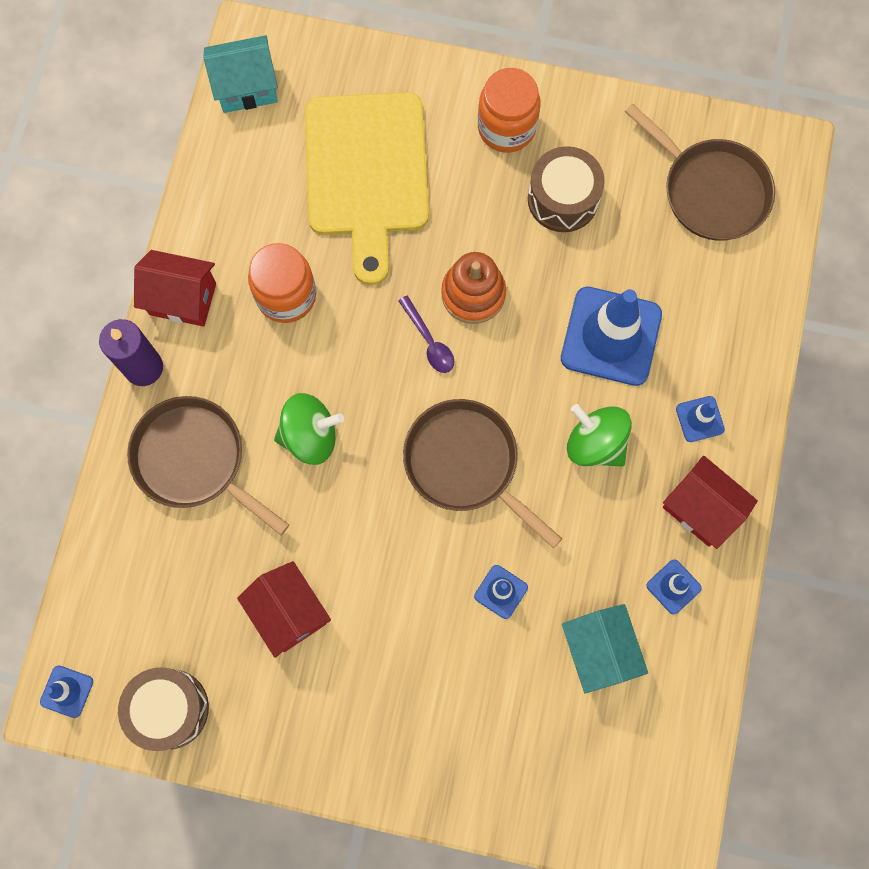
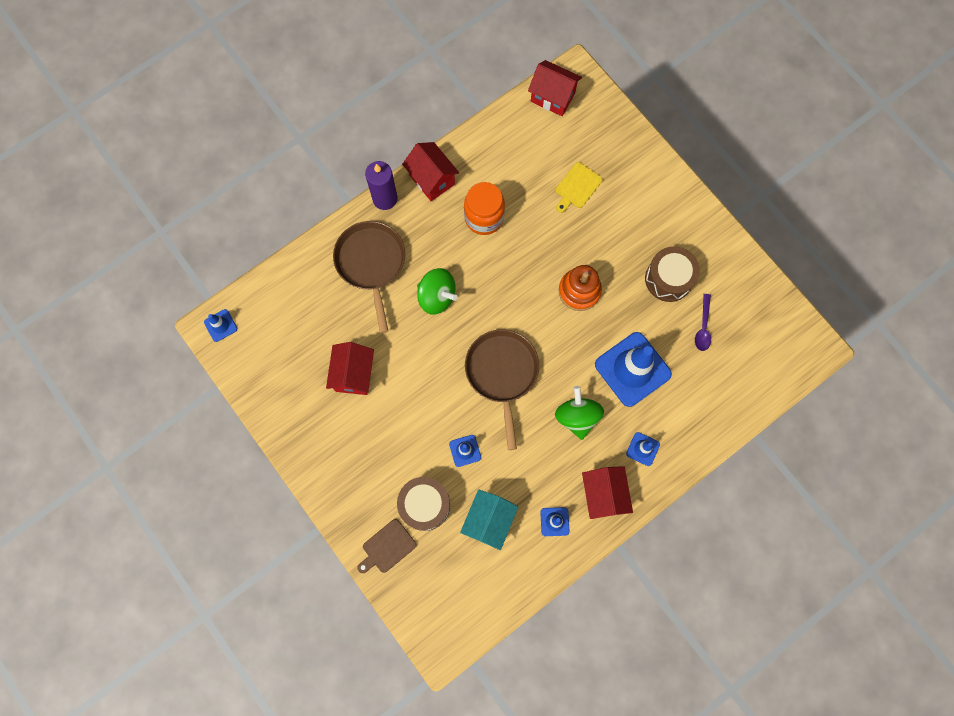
camera: 40 degrees right, 0 degrees up
brown drum [118,667,209,751] -> brown drum moved to [397,477,450,531]
turquoise house [203,35,278,113] -> red house [528,60,582,116]
yellow cutting board [305,92,429,285] -> yellow cutting board [556,162,602,213], size x0.42
purple spoon [398,295,454,373] -> purple spoon moved to [695,294,711,351]
orange jar [478,68,540,153] -> none
brown pan [625,103,775,241] -> none
none -> brown cutting board [357,519,417,573]

